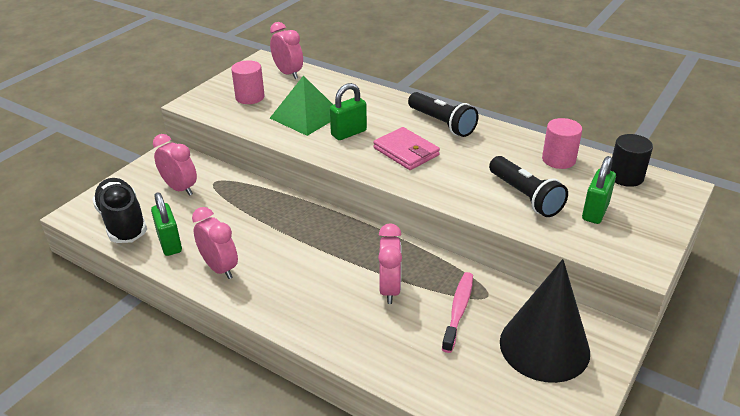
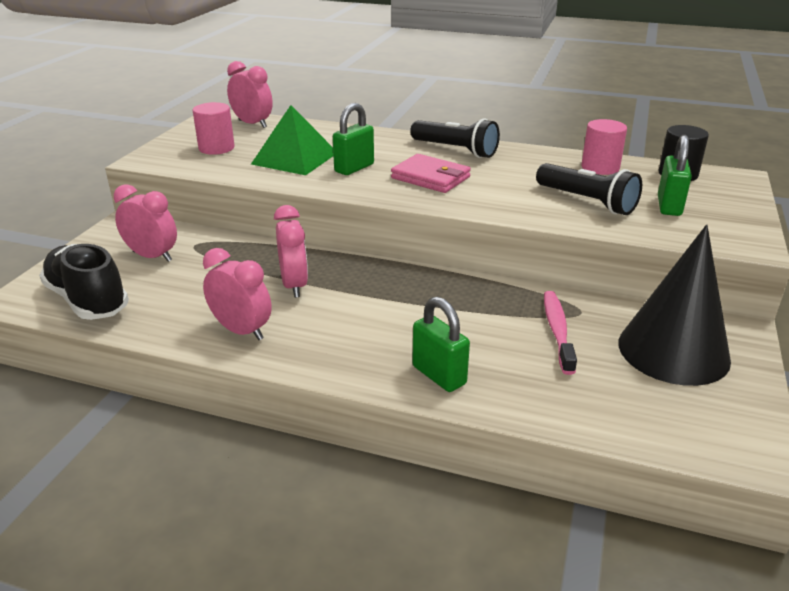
camera: 15 degrees left, 5 degrees down
green padlock [151,192,182,256] -> green padlock moved to [412,296,470,392]
pink clock [378,224,402,304] -> pink clock moved to [274,205,308,298]

